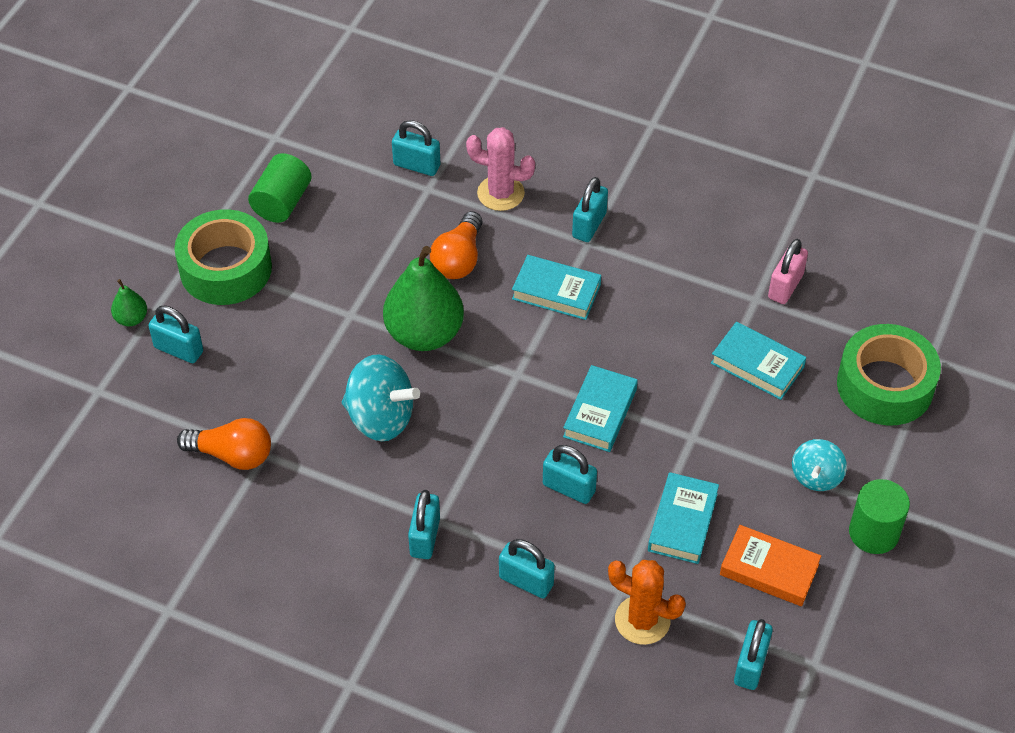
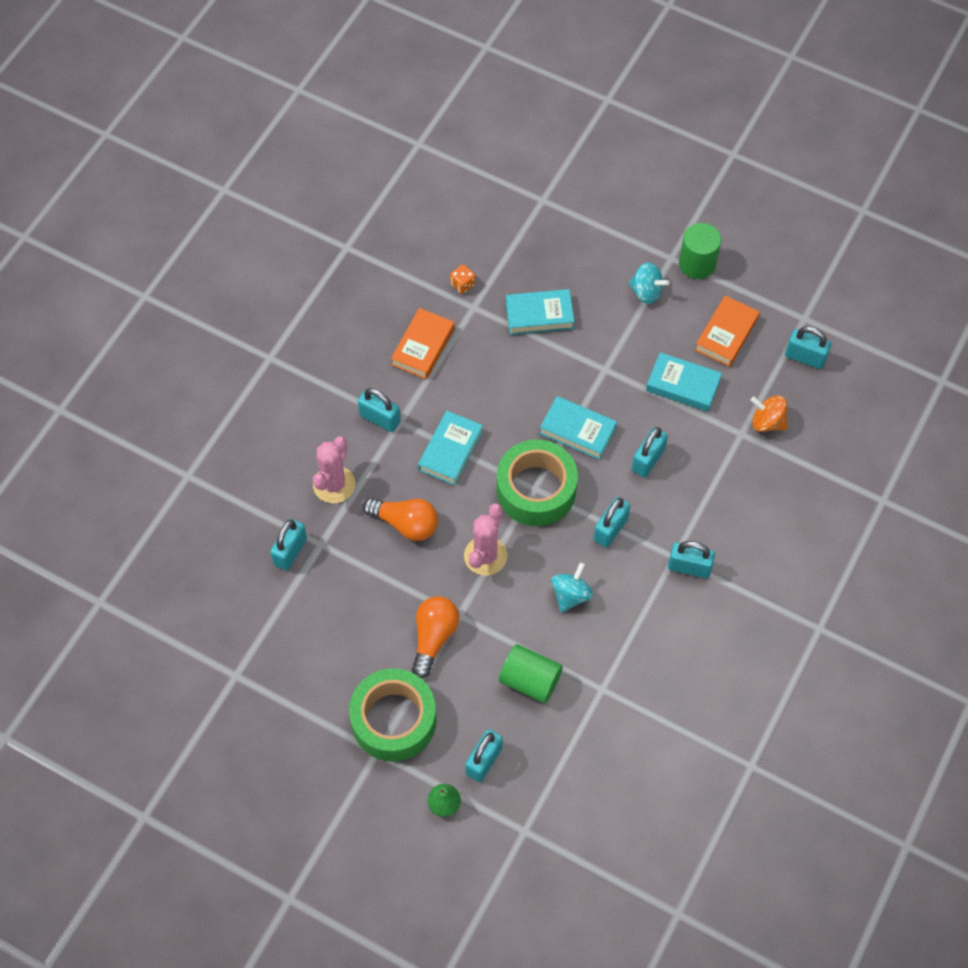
camera: 85 degrees left, 10 degrees up
orange light bulb [177,418,271,470] -> orange light bulb moved to [412,596,459,678]
green cylinder [248,153,312,223] -> green cylinder moved to [499,644,563,703]
turquoise spinning top [342,354,420,441] -> turquoise spinning top [551,562,593,613], size x0.62
green pear [383,246,464,351] -> pink cactus [464,503,507,576]
turquoise padlock [499,539,555,598] -> turquoise padlock moved to [594,497,630,548]
orange cactus [608,560,686,645] -> orange spinning top [751,396,788,432]
turquoise book [711,322,806,400] -> turquoise book turned 45 degrees clockwise [506,289,574,335]
pink padlock [768,239,808,304] -> orange dice [450,264,475,294]
green tape [837,324,941,426] -> green tape moved to [497,440,578,526]
none -> orange book [391,308,454,379]

